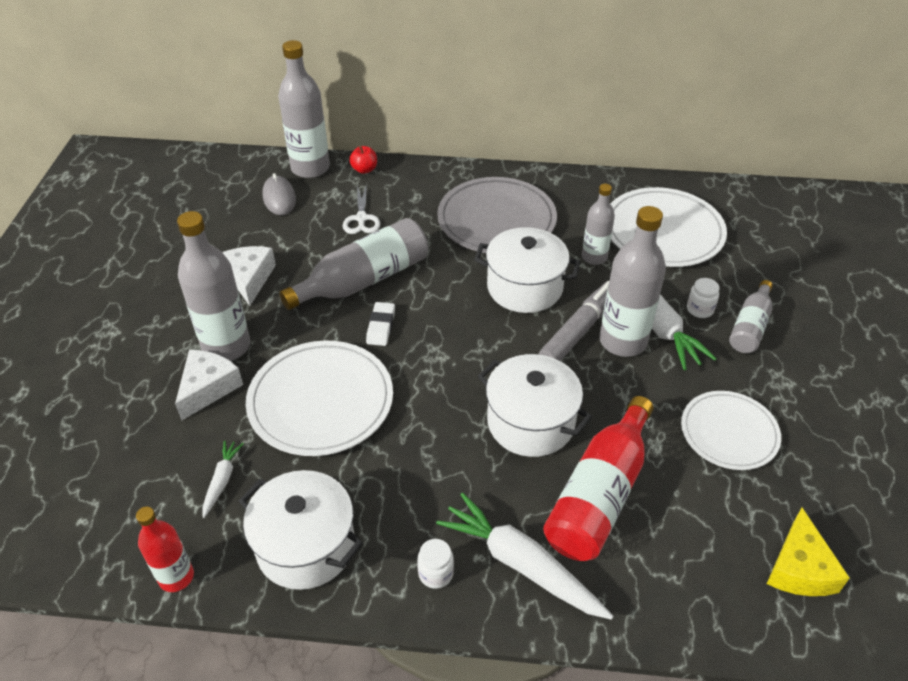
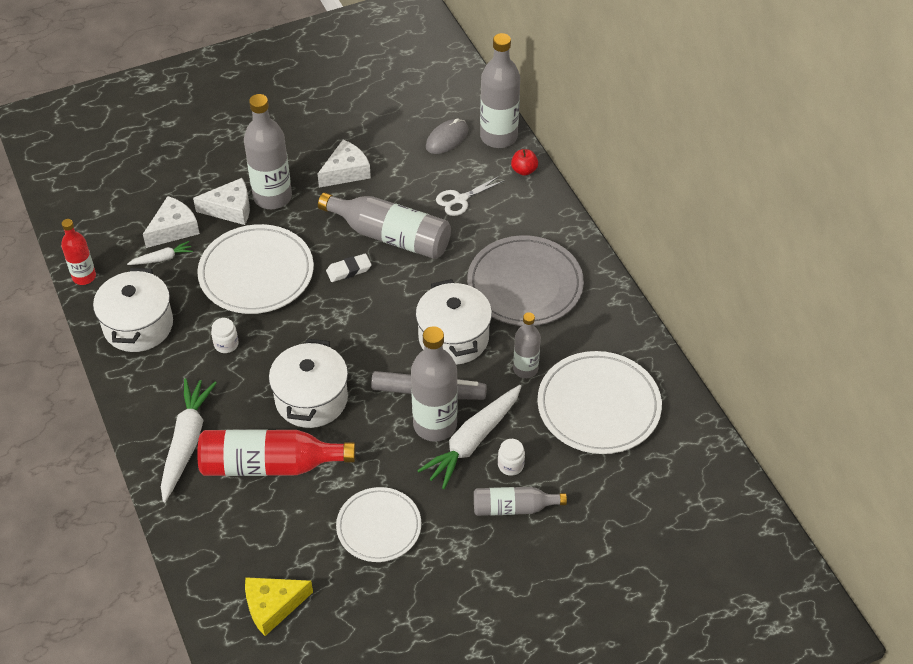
camera: 60 degrees right, 5 degrees up
white jar [417,539,454,589] -> white jar moved to [211,318,239,353]
none -> white cheese [143,196,200,248]

